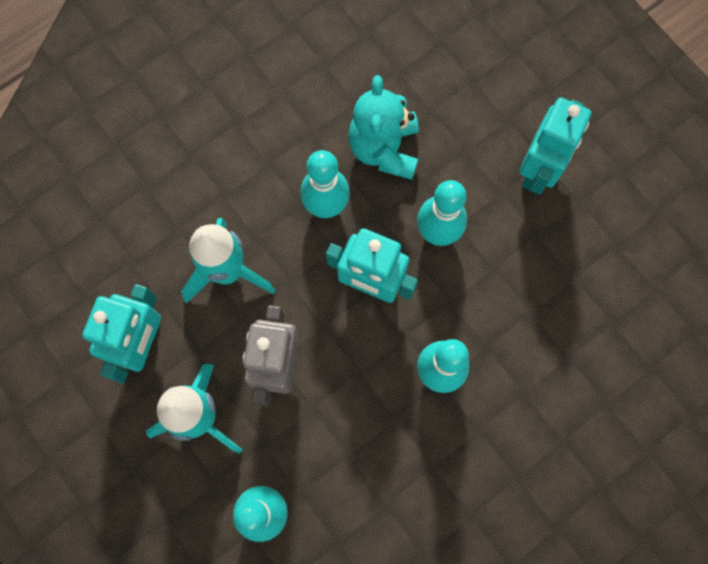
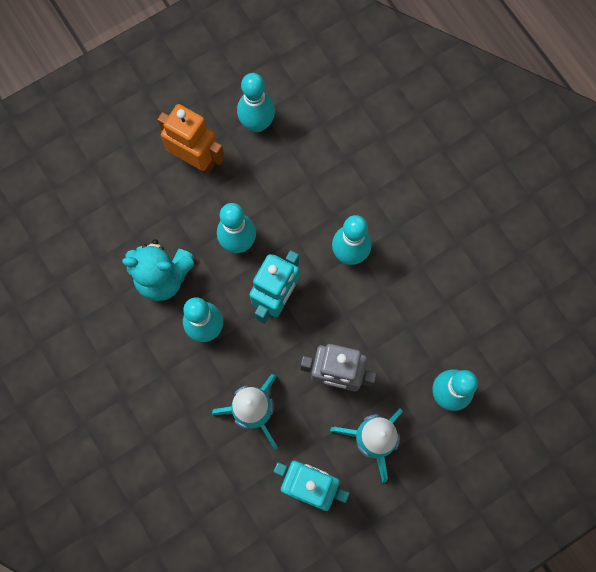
camera: 85 degrees left, 0 degrees up
turquoise robot [519,97,591,195] -> orange robot [157,104,225,174]
none -> turquoise bowling pin [237,73,275,132]

